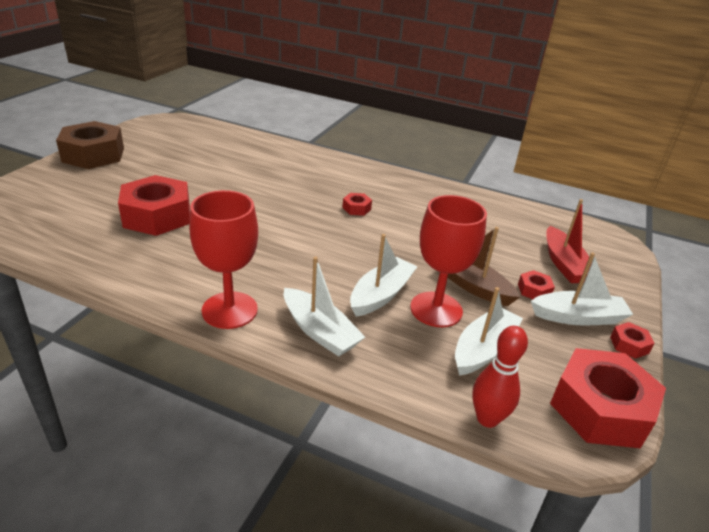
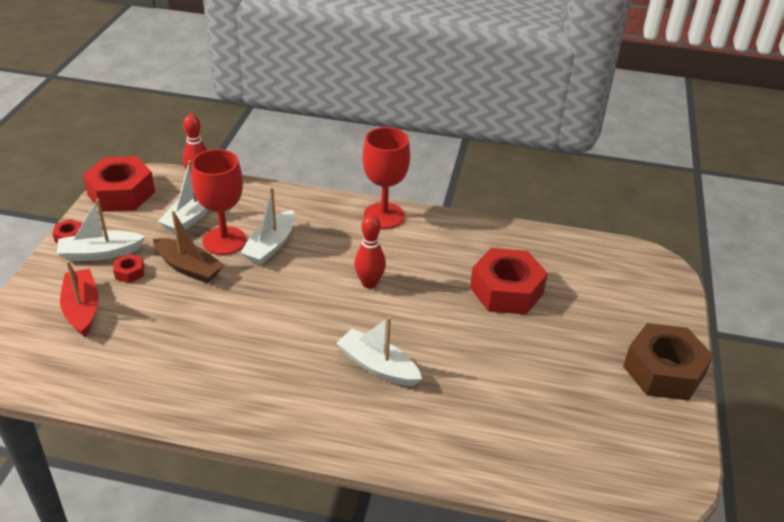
camera: 170 degrees right, 5 degrees up
white boat [284,257,365,357] -> white boat moved to [336,316,422,386]
red nut [342,193,372,216] -> none
none -> red bowling pin [354,215,386,289]

